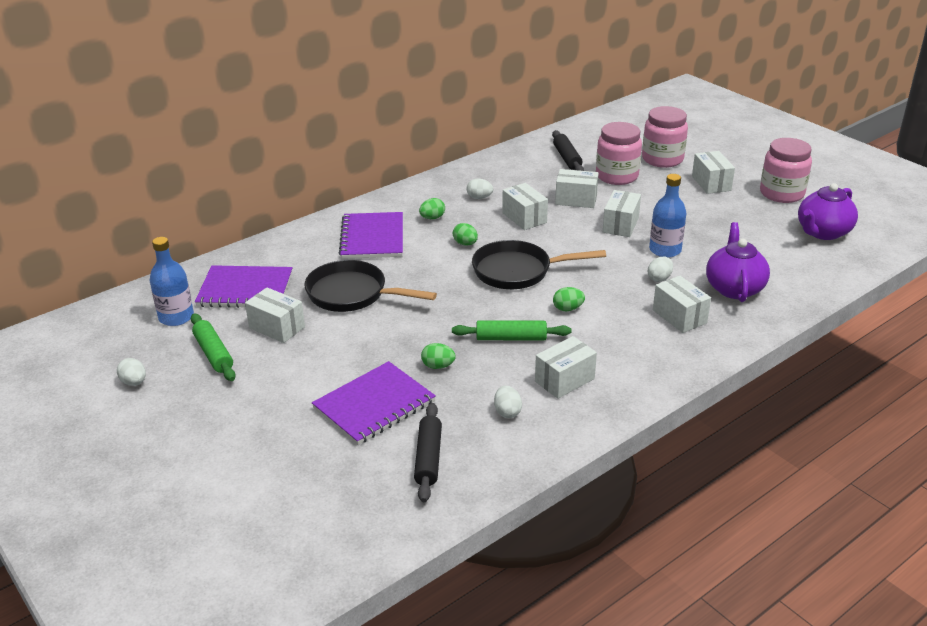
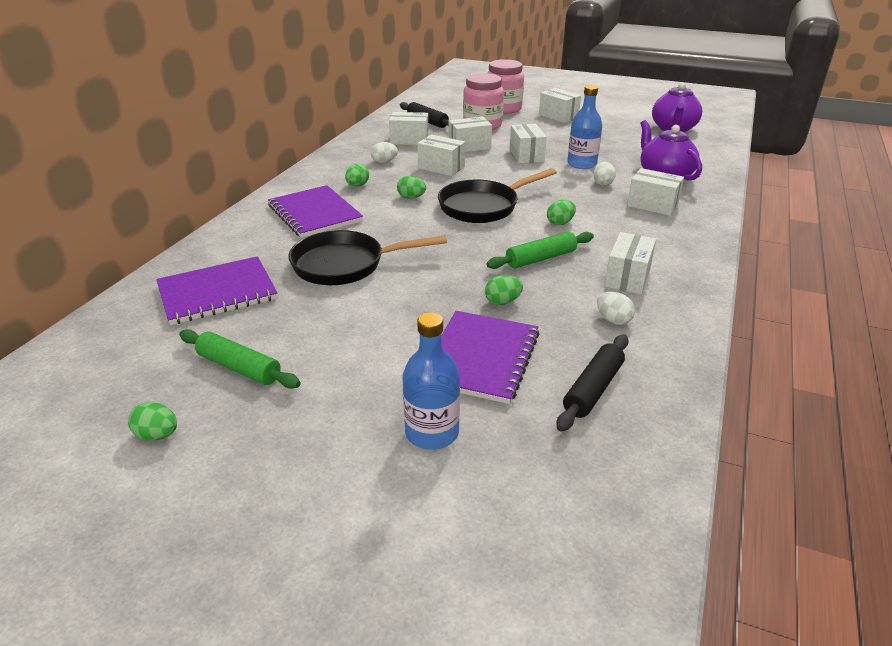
camera: 30 degrees left, 0 degrees up
white egg [117,358,146,386] -> green egg [128,402,177,440]
blue bottle [150,237,194,326] -> blue bottle moved to [403,312,460,450]
white box [245,288,305,343] -> white box moved to [389,112,429,145]
black rolling pin [414,403,442,502] -> black rolling pin turned 60 degrees clockwise [556,334,629,432]
pink jar [760,138,812,203] -> none

